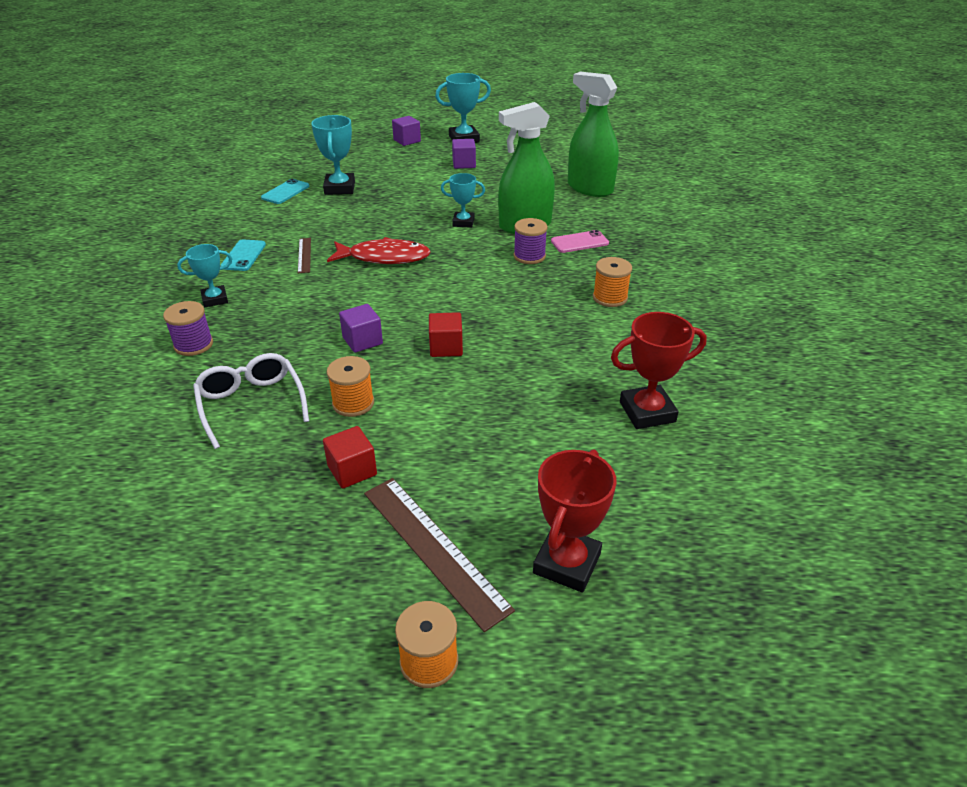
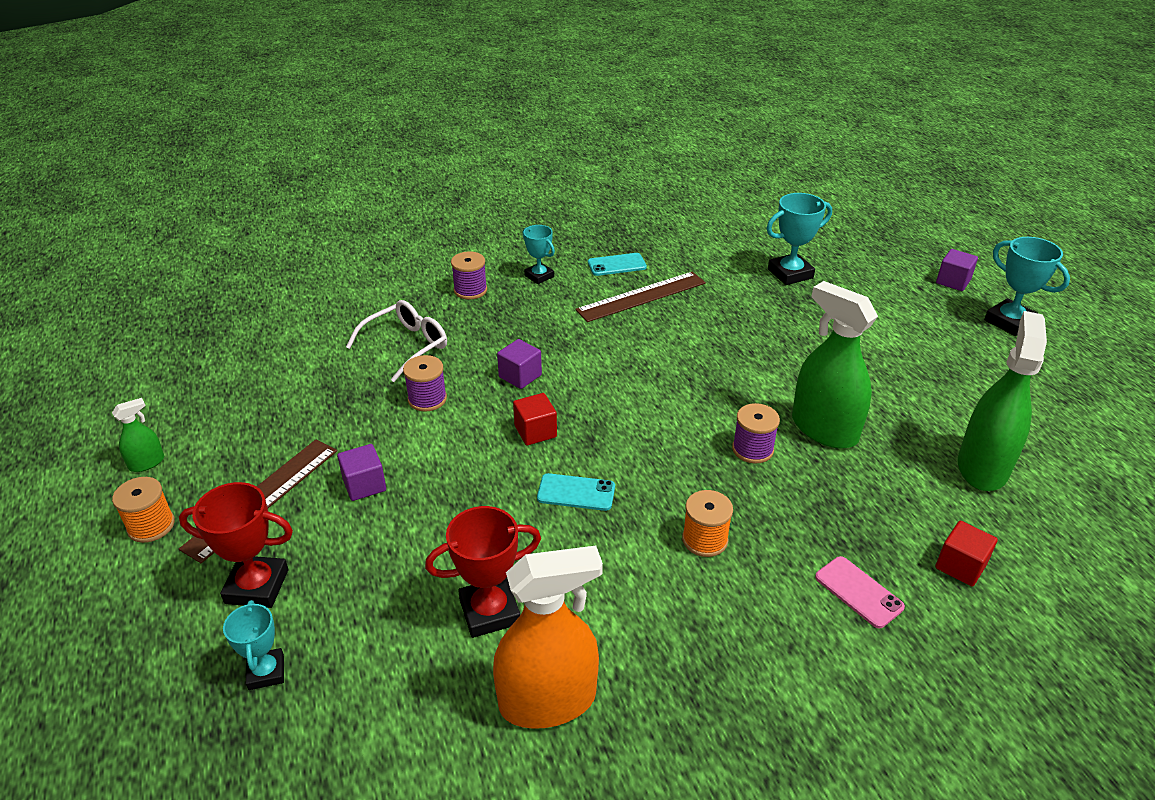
camera: 70 degrees right, 0 degrees up
turquoise phone [261,179,309,204] -> turquoise phone moved to [537,473,615,511]
brown ruler [298,238,311,273] -> brown ruler [575,272,706,322], size x1.93
red cube [323,426,377,489] -> red cube moved to [935,521,998,587]
red fish [327,237,431,264] -> none
orange spool [327,356,374,417] -> purple spool [403,355,447,412]
turquoise trophy [441,173,485,228] -> turquoise trophy moved to [223,600,284,690]
purple cube [452,139,476,169] -> purple cube moved to [337,444,386,501]
pink phone [551,230,609,253] -> pink phone moved to [815,556,905,628]
red trophy [611,312,707,429] -> red trophy turned 75 degrees counterclockwise [425,506,541,638]
none -> green spray bottle [112,398,164,472]
none -> orange spray bottle [493,546,603,729]

